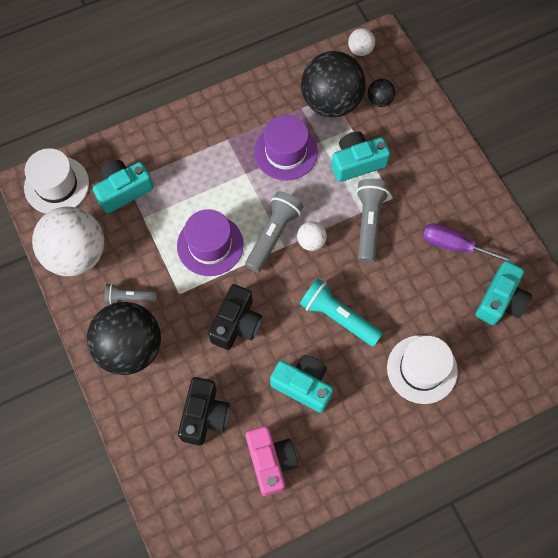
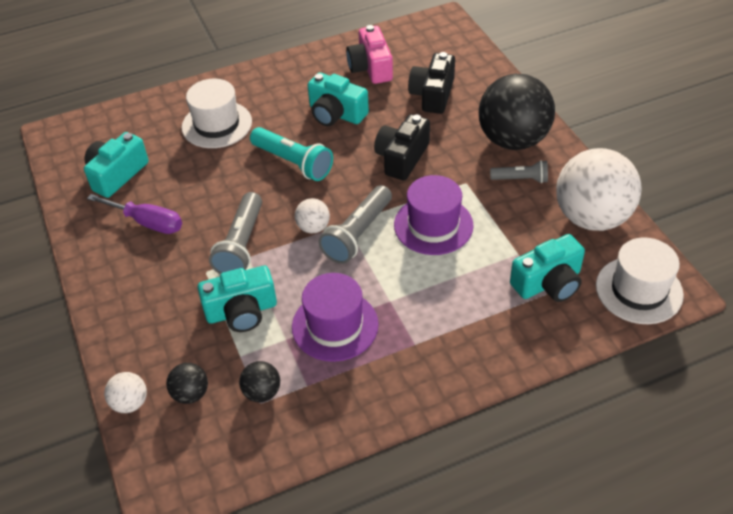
camera: 175 degrees left, 20 degrees down
black ball [301,51,366,117] -> black ball [239,361,280,402], size x0.44
white ball [348,28,375,56] -> white ball moved to [104,372,147,413]

